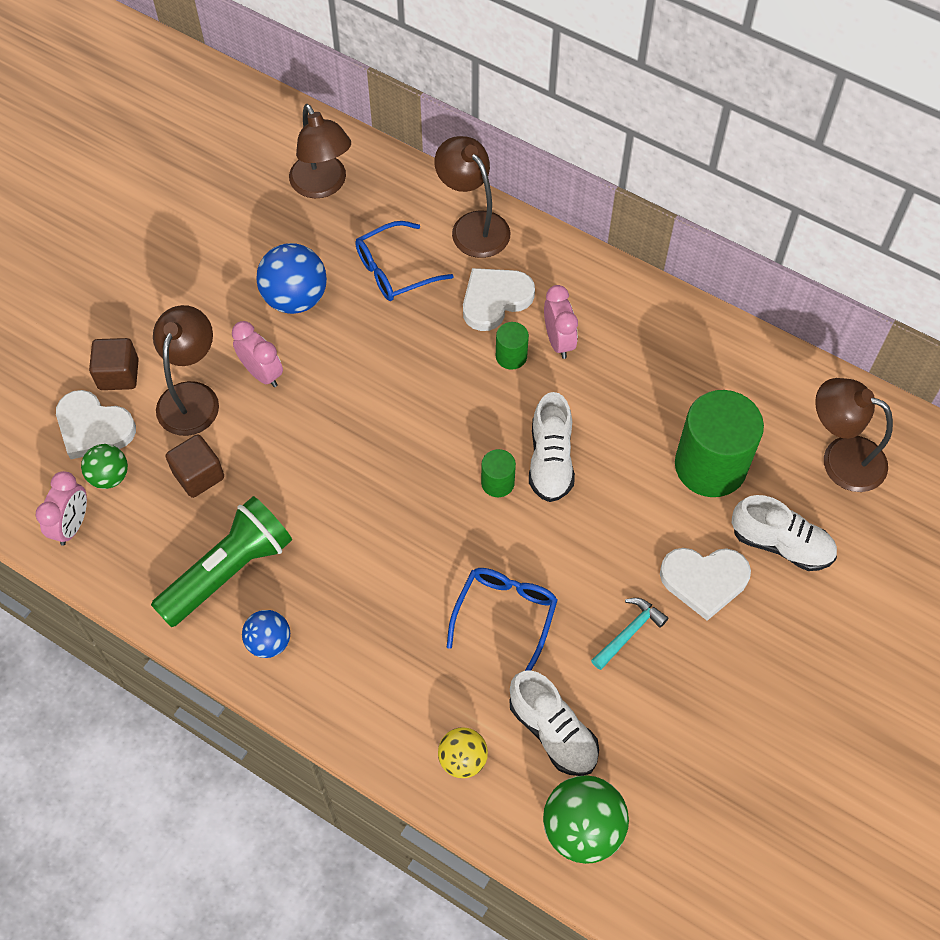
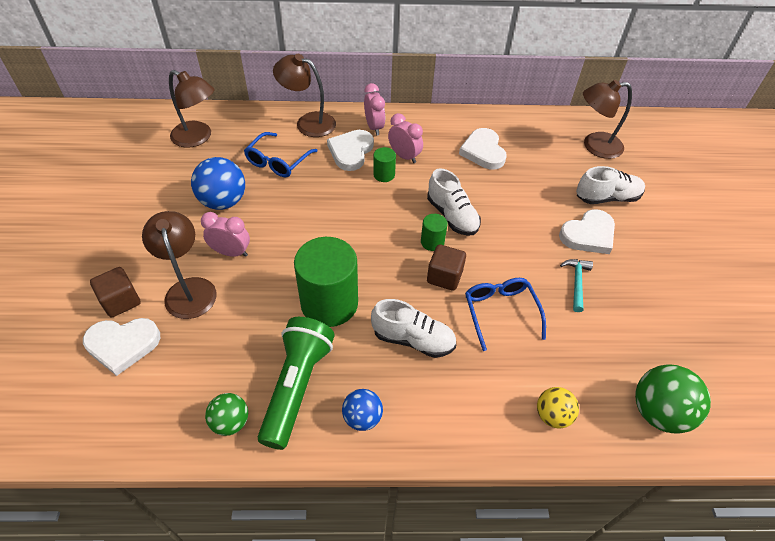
camera: 35 degrees left, 10 degrees down
pink clock [36,471,87,546] -> pink clock moved to [364,83,385,135]
green ball [81,444,128,489] -> green ball moved to [205,393,248,436]
brown cube [166,434,224,498] -> brown cube moved to [427,244,466,291]
white shoe [509,670,599,776] -> white shoe moved to [371,299,456,358]
green cylinder [675,390,764,497] -> green cylinder moved to [294,237,358,327]
none -> white heart [459,128,507,170]

